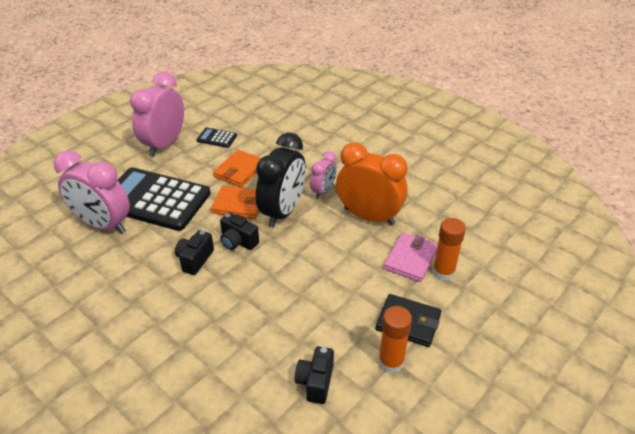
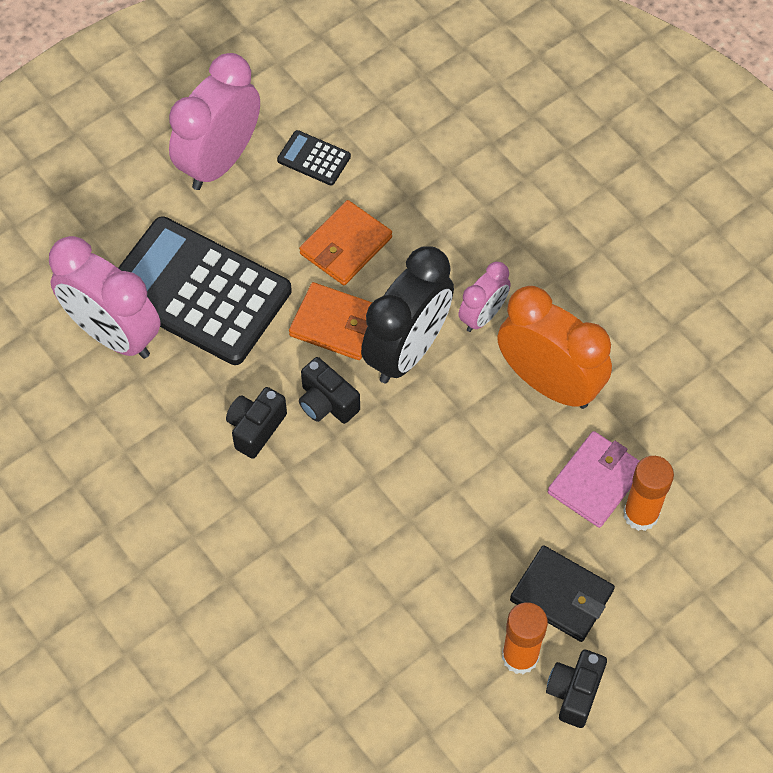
camera: 10 degrees right, 20 degrees up
black camera [295,346,334,404] -> black camera moved to [546,650,607,728]

